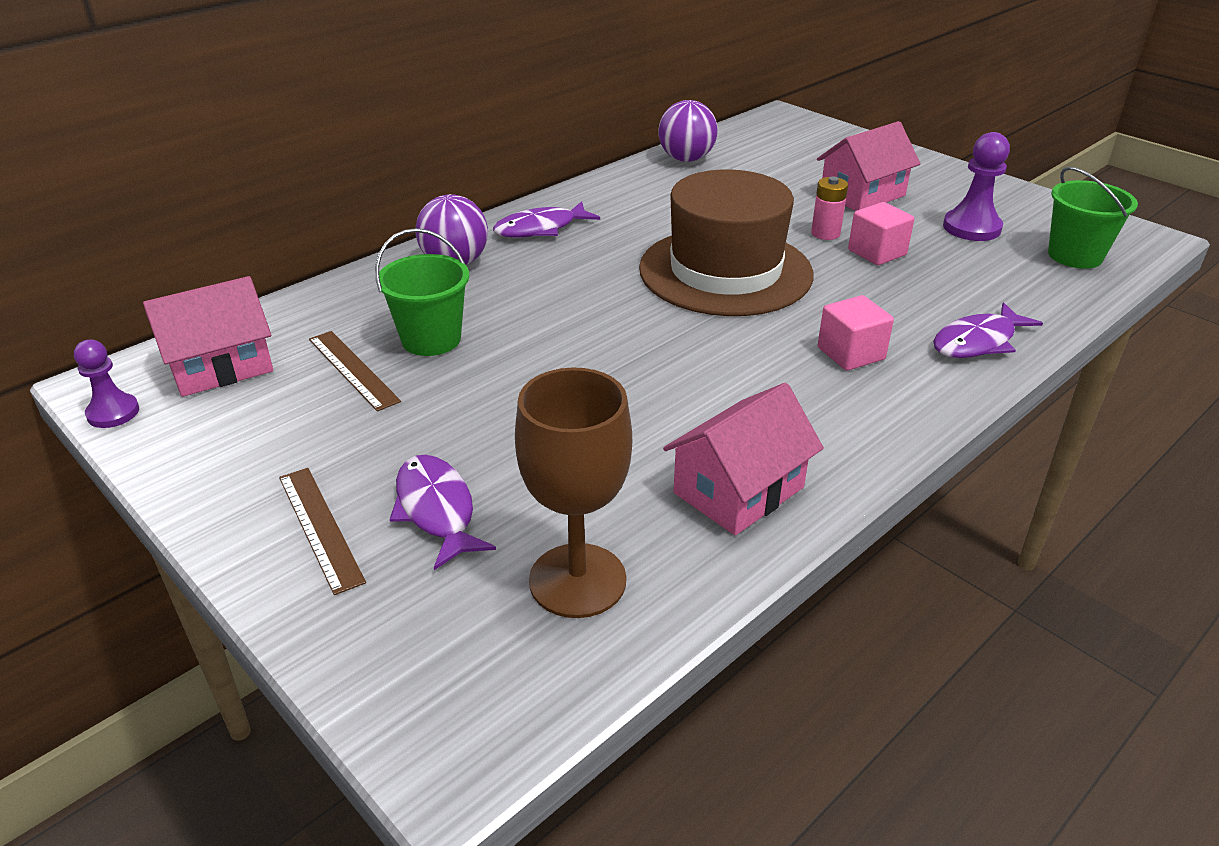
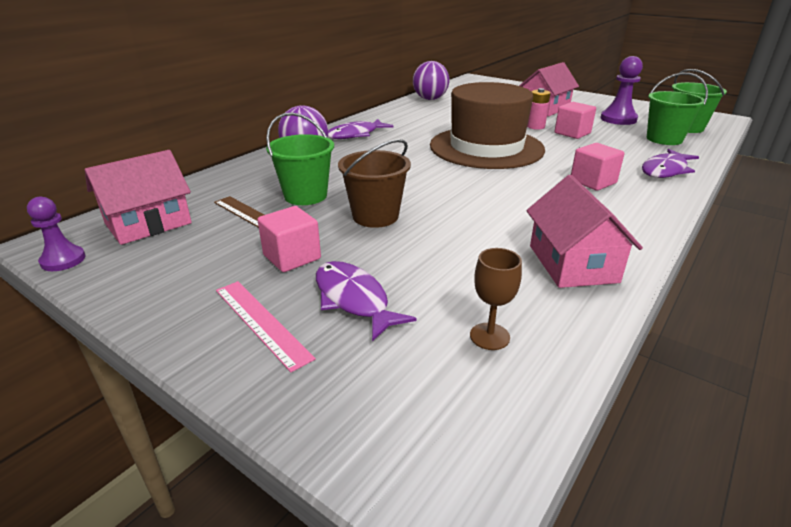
camera: 10 degrees left, 5 degrees down
brown ruler [279,468,366,595] -> pink ruler [216,281,316,372]
brown goblet [515,368,632,618] -> brown goblet [470,248,522,350], size x0.50
pink house [663,383,824,535] -> pink house turned 45 degrees counterclockwise [526,175,643,288]
none -> pink cube [257,206,321,272]
none -> brown bucket [338,139,411,228]
none -> green bucket [647,73,708,145]

